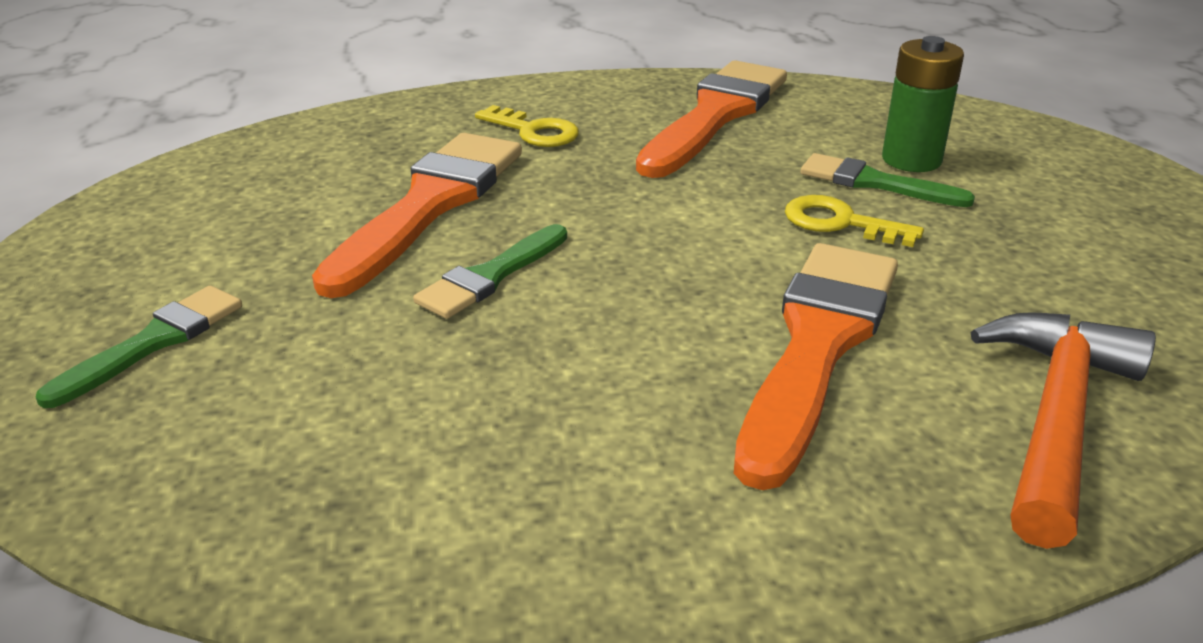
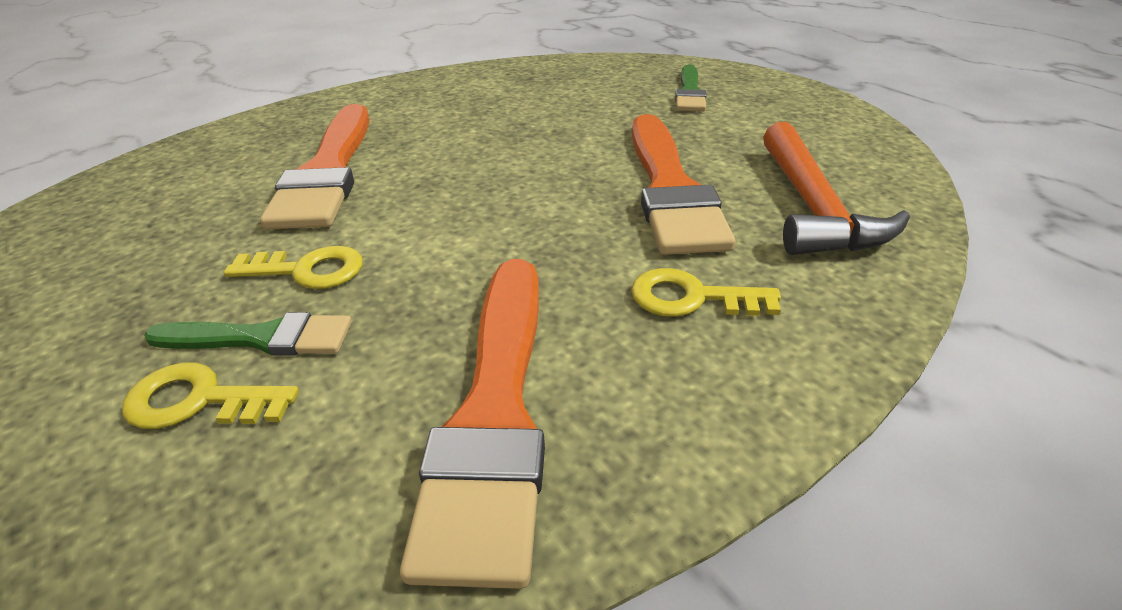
camera: 155 degrees right, 5 degrees up
green brush [413,224,567,319] -> none
green battery [882,36,964,172] -> yellow key [122,362,299,429]
orange hammer [971,312,1156,549] -> orange hammer moved to [763,122,910,255]

